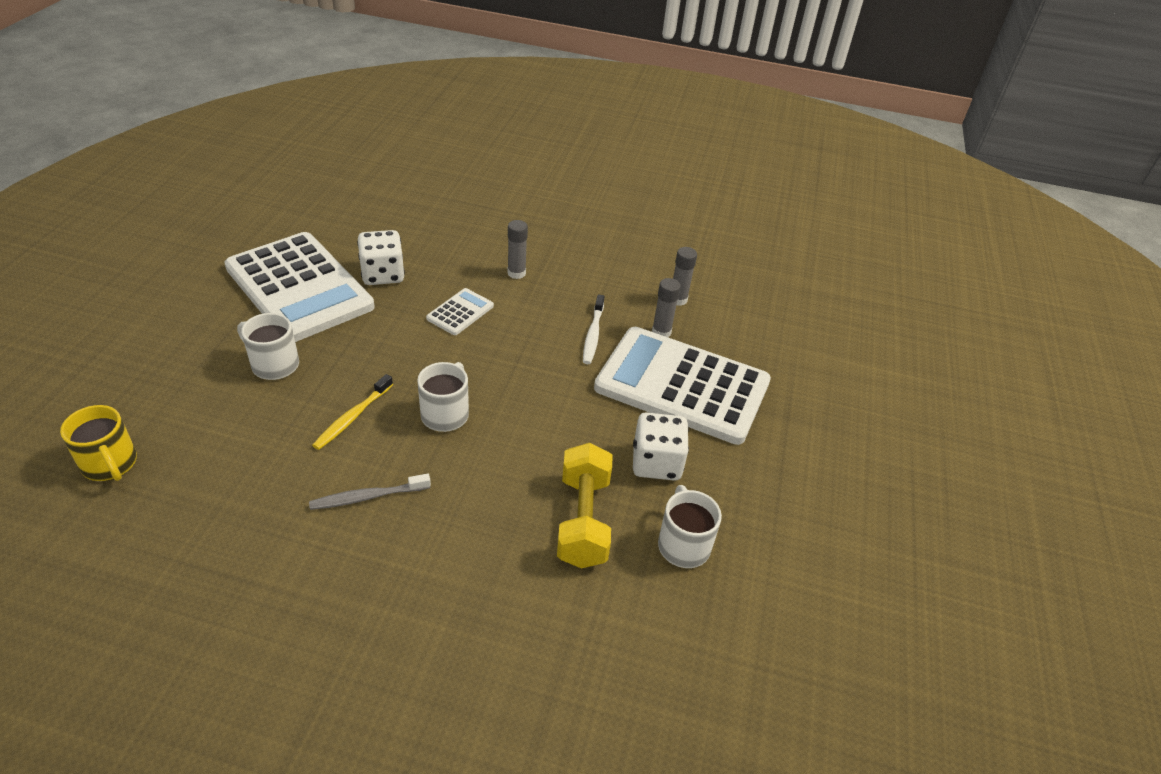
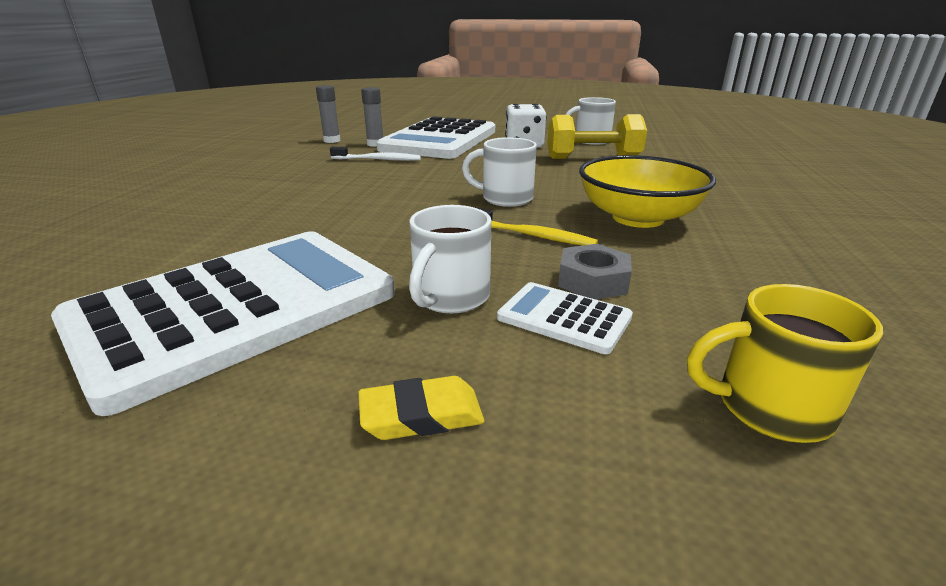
camera: 90 degrees left, 15 degrees down
yellow mug [60,405,137,481] -> yellow mug turned 135 degrees counterclockwise [687,284,883,443]
grey toothbrush [309,474,431,510] -> yellow bowl [579,155,716,228]
white dice [357,230,405,285] -> none
white calculator [426,288,494,335] -> white calculator moved to [497,282,633,354]
grey glue stick [507,220,528,279] -> none
none -> yellow eraser [359,376,484,440]
none -> grey nut [558,244,632,299]

